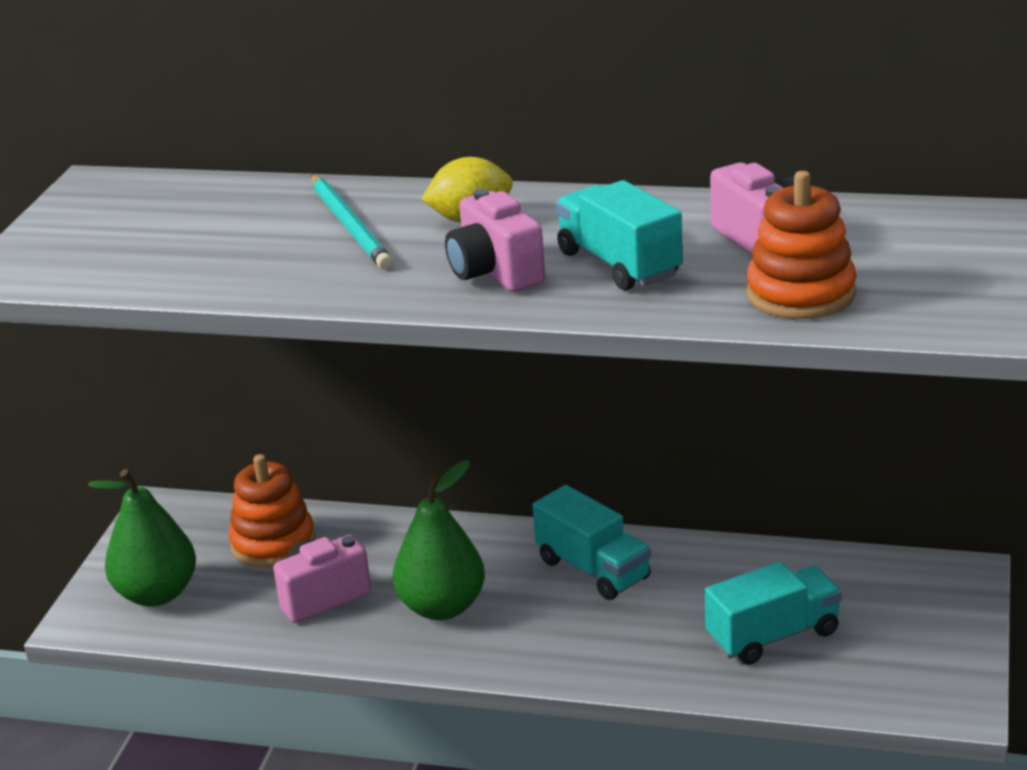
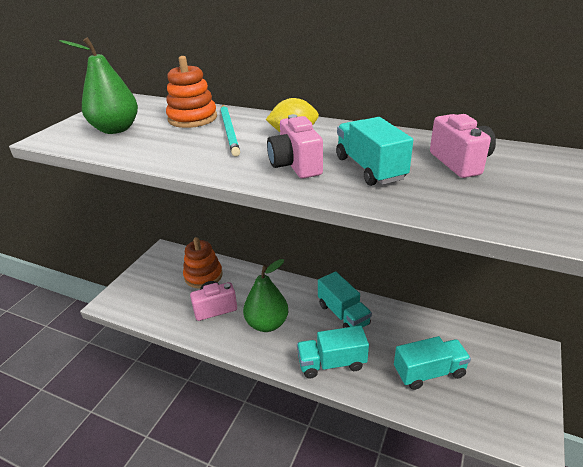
camera: 10 degrees right, 5 degrees up
green pear [88,469,196,607] -> green pear moved to [59,37,138,134]
orange stacking toy [746,171,857,319] -> orange stacking toy moved to [166,56,217,128]
none -> turquoise truck [297,326,369,379]

